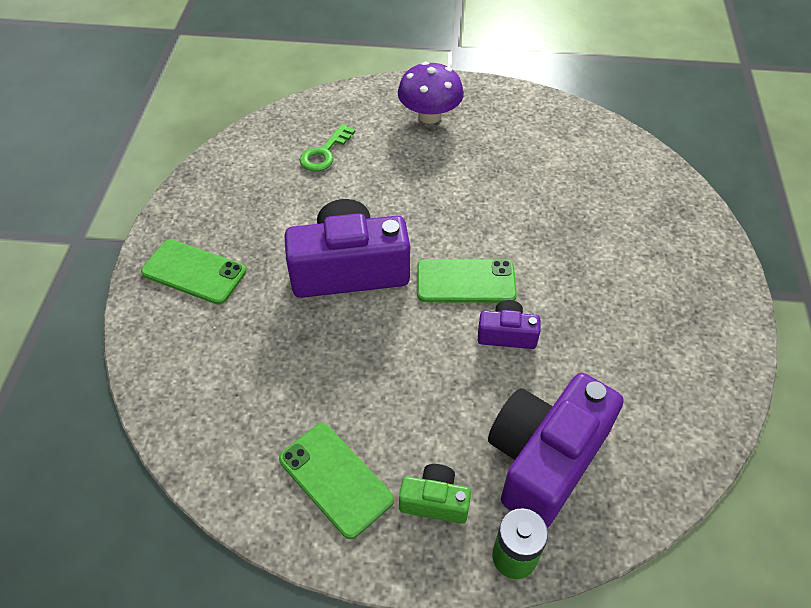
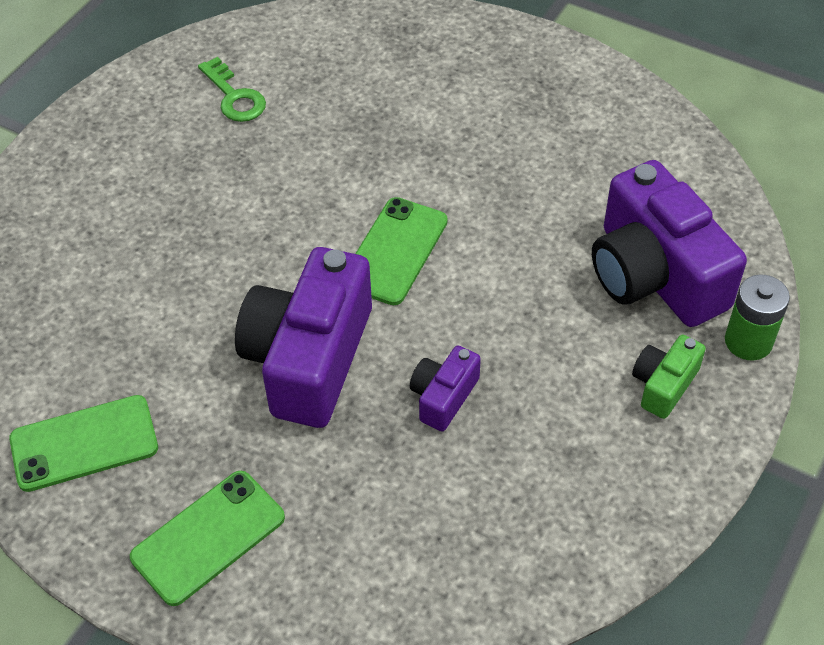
camera: 65 degrees left, 0 degrees up
green phone [279,423,394,539] -> green phone moved to [9,395,158,492]
green key [300,124,355,171] -> green key moved to [198,57,266,122]
purple mushroom [398,62,464,124] -> none
purple camera [478,300,540,349] -> purple camera moved to [410,346,481,431]

